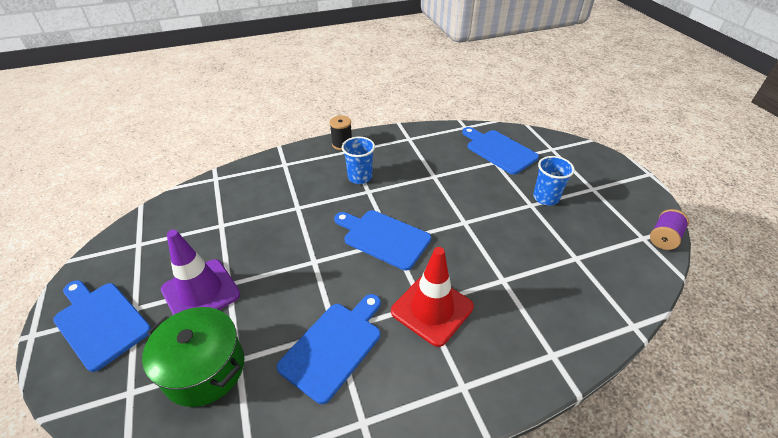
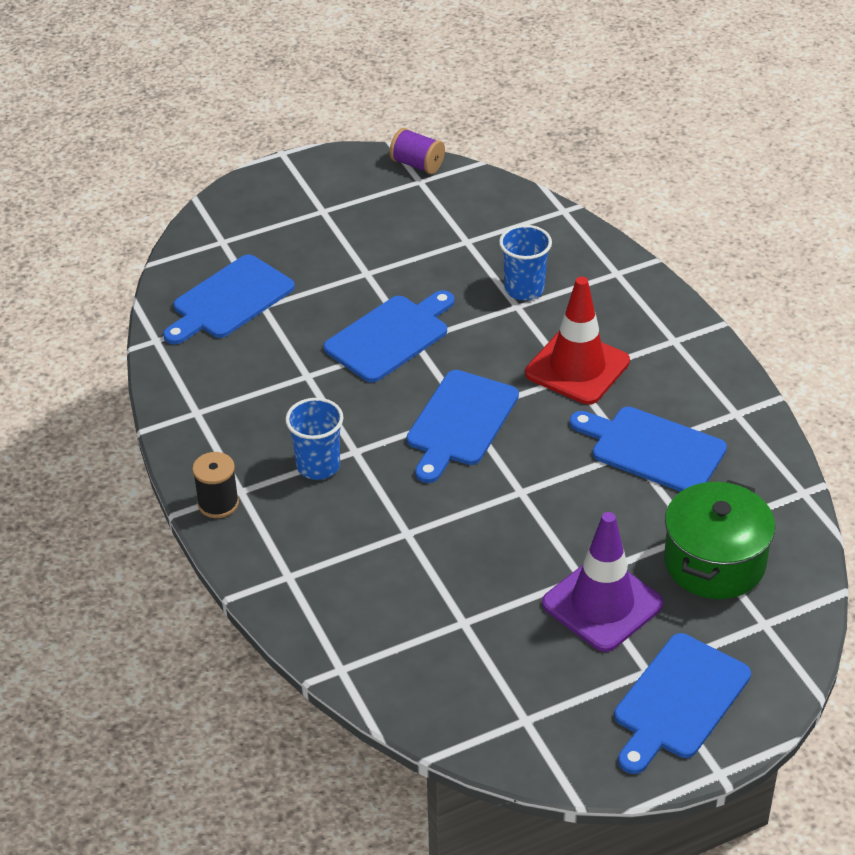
camera: 95 degrees left, 0 degrees up
blue cup [533,156,575,206] -> blue cup moved to [499,225,552,300]
none -> blue cutting board [324,290,455,383]

